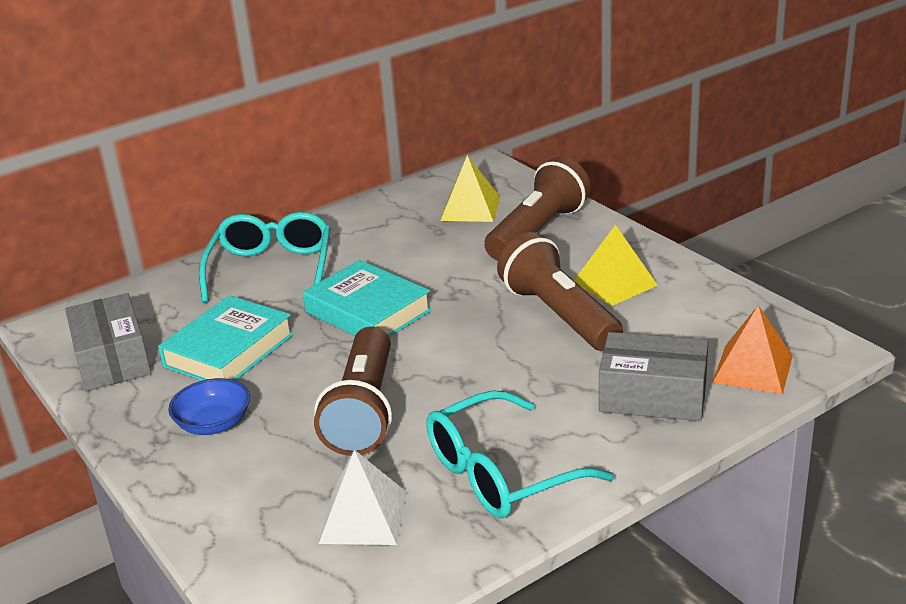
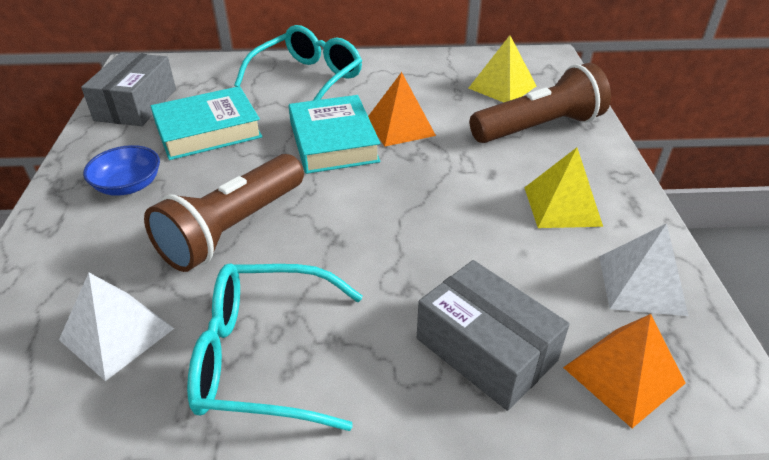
camera: 30 degrees right, 10 degrees up
brown flashlight [497,232,623,351] -> none
none -> orange pyramid [368,72,436,146]
none -> white pyramid [599,223,688,316]

